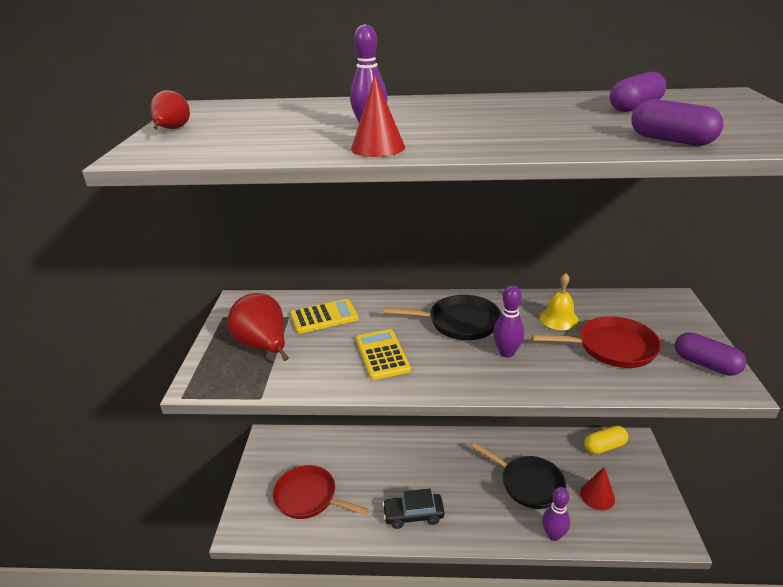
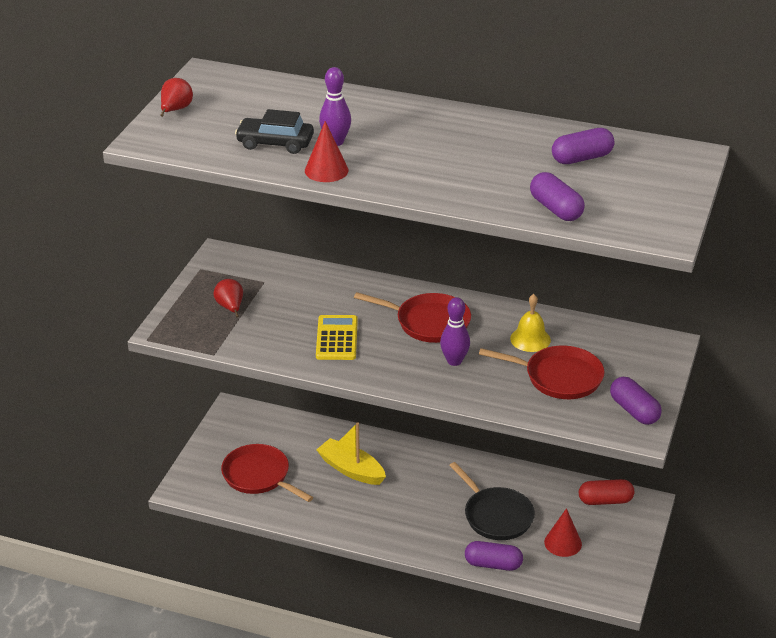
camera: 15 degrees right, 5 degrees up
red pear [227,293,289,361] -> red pear [214,279,243,317], size x0.55
yellow calculator [290,299,358,334] -> none
black car [382,489,445,529] -> black car moved to [235,109,314,154]
black pan [384,295,501,340] -> red pan [354,292,471,343]
purple bowling pin [542,487,570,541] -> purple capsule [465,541,523,571]
yellow capsule [584,426,628,454] -> red capsule [579,479,634,505]
none -> yellow boat [316,422,386,485]

